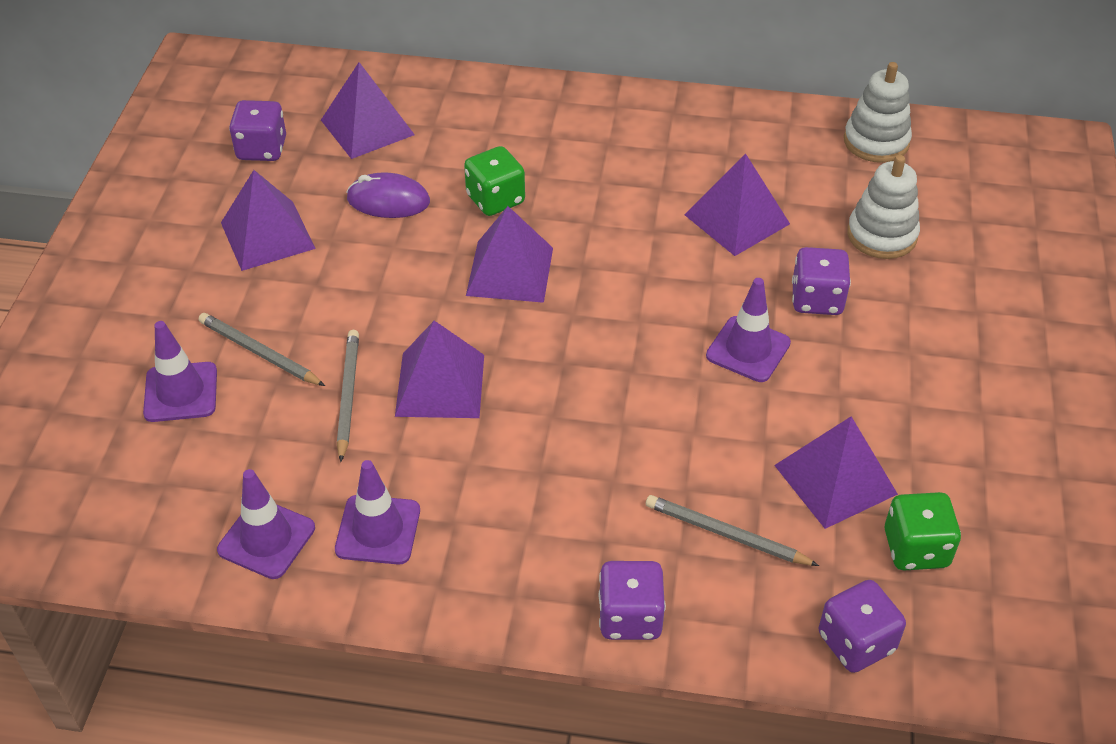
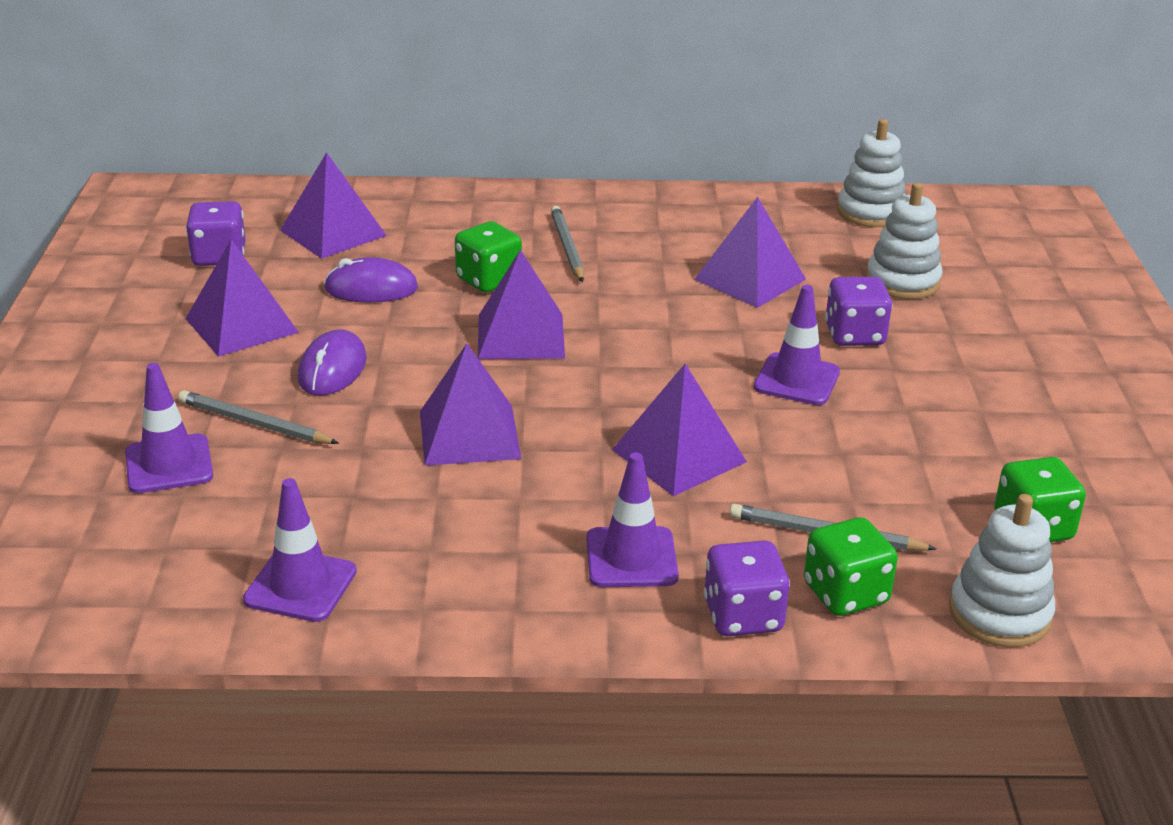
camera: 10 degrees left, 15 degrees down
purple traffic cone [335,460,420,565] -> purple traffic cone moved to [586,452,679,587]
grey pencil [337,330,359,462] -> grey pencil moved to [551,206,584,282]
purple pyramid [774,416,898,529] -> purple pyramid moved to [612,364,747,496]
purple dice [819,580,906,673] -> white stacking toy [949,494,1055,647]
none -> purple mouse [298,329,367,395]
none -> green dice [804,517,898,616]

